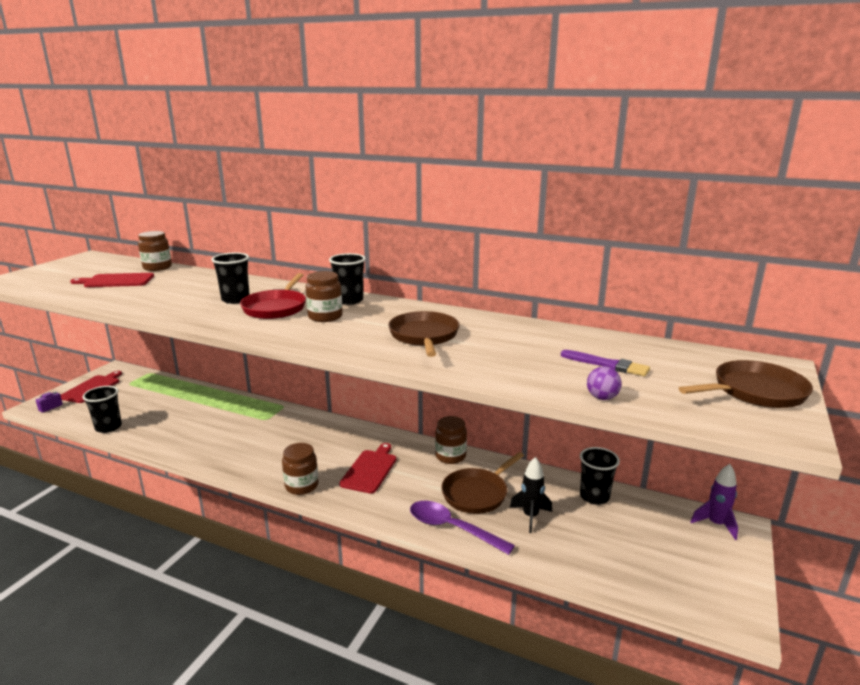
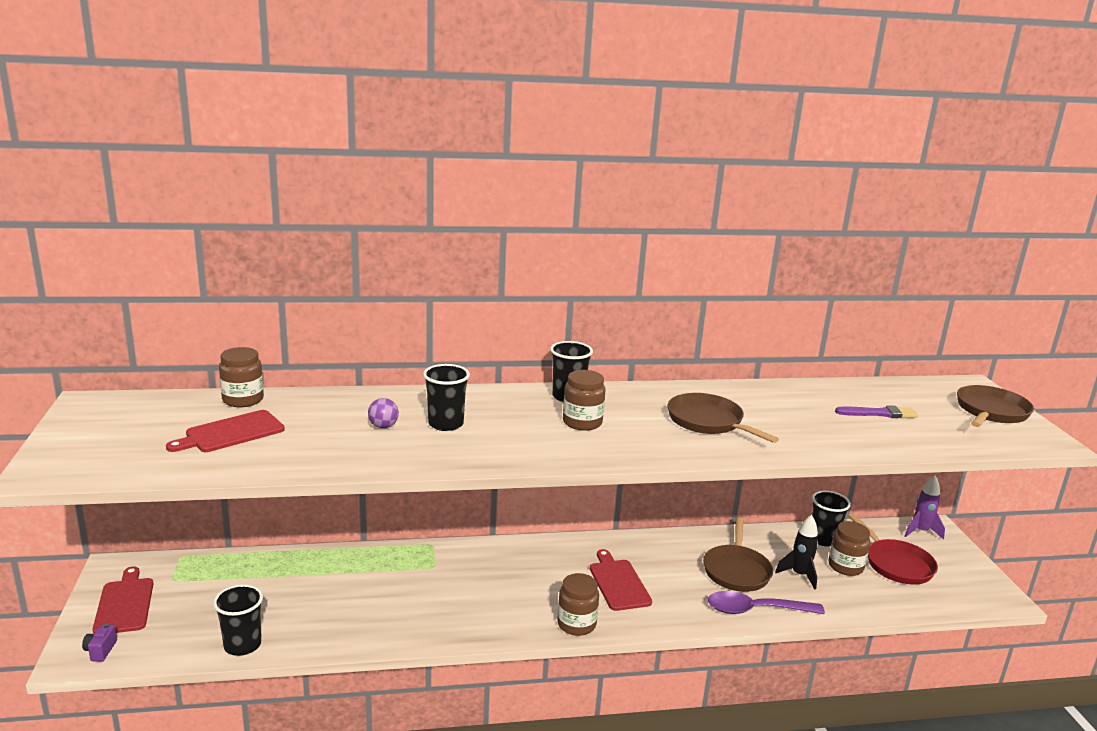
camera: 35 degrees left, 0 degrees up
red pan [240,273,306,319] -> red pan moved to [848,513,938,585]
brown jar [435,416,467,464] -> brown jar moved to [829,521,870,576]
purple ball [587,366,622,400] -> purple ball moved to [368,398,399,428]

